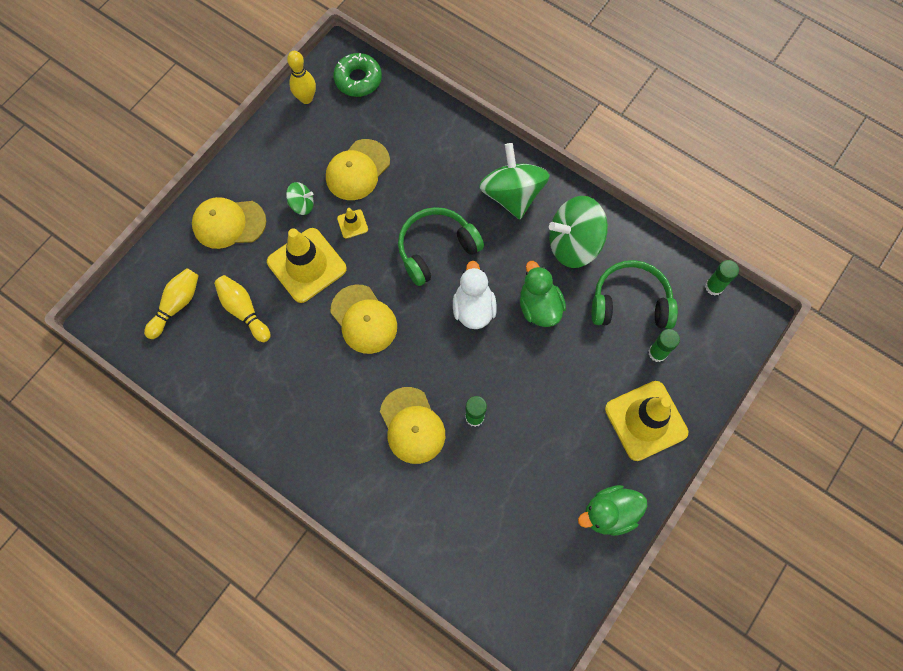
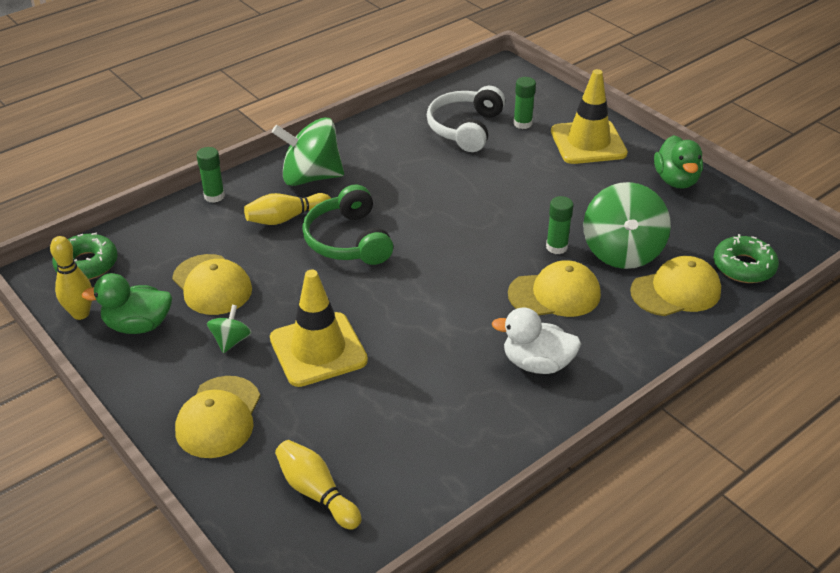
camera: 75 degrees left, 30 degrees down
yellow bowling pin [214,275,270,342] -> yellow bowling pin moved to [244,193,331,225]
yellow cap [330,285,397,354] -> yellow cap moved to [630,256,721,316]
yellow traffic cone [337,208,368,239] -> none
white duck [453,261,497,329] -> white duck moved to [492,307,581,374]
green duck [520,261,566,327] -> green duck moved to [81,273,172,334]
green spinning top [549,196,608,268] -> green spinning top moved to [583,182,671,269]
green headphones [592,260,678,329] -> white headphones [427,86,505,152]
green glue stick [705,260,739,296] -> green glue stick moved to [196,147,225,203]
none -> green donut [713,234,779,283]

